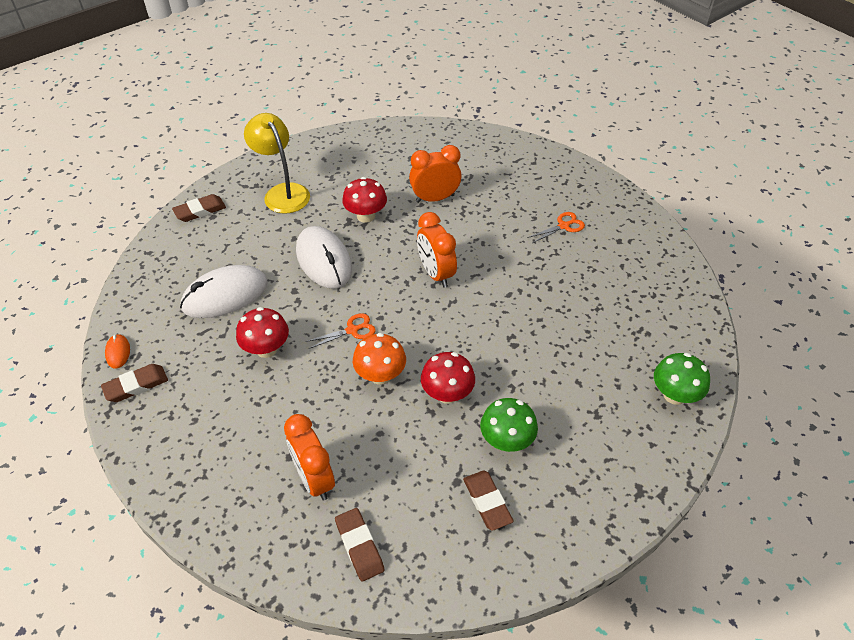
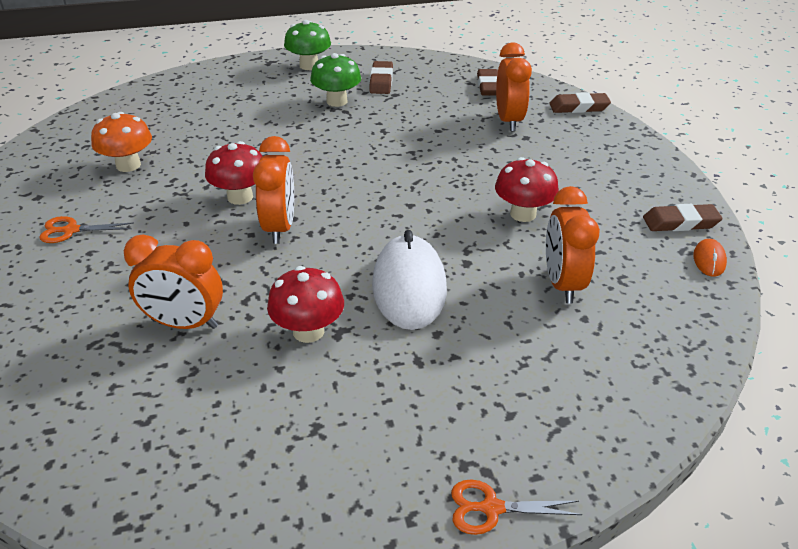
camera: 155 degrees left, 10 degrees down
brown eraser [172,194,226,222] -> brown eraser moved to [549,92,611,113]
white mouse [180,265,268,318] -> orange clock [546,186,600,304]
yellow lamp [244,113,310,214] -> none
orange scissors [306,313,376,349] -> orange scissors moved to [451,480,583,535]
orange mushroom [353,333,406,385] -> orange mushroom moved to [91,112,152,172]
red mushroom [421,352,475,404] -> red mushroom moved to [205,141,263,205]
green mushroom [654,353,710,405] -> green mushroom moved to [284,20,331,70]

